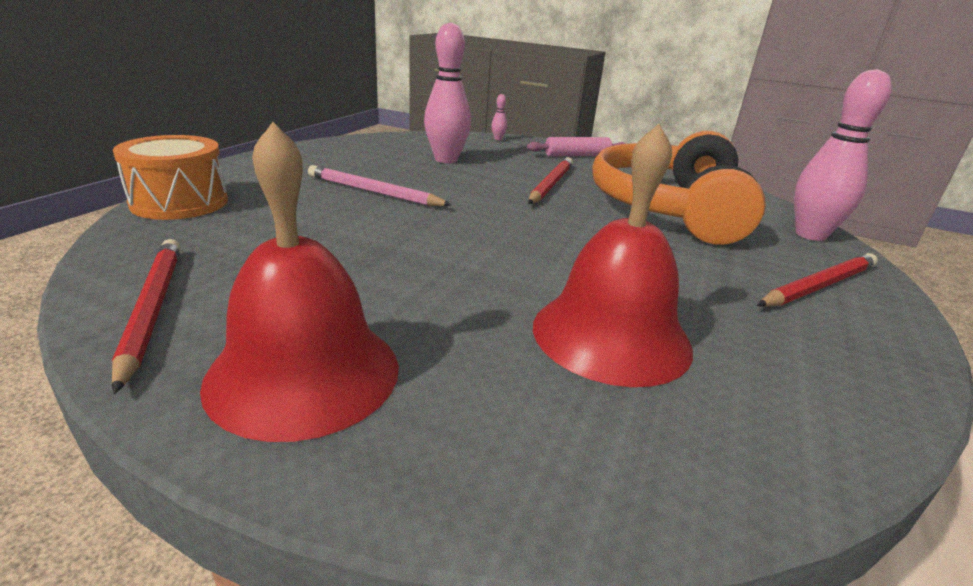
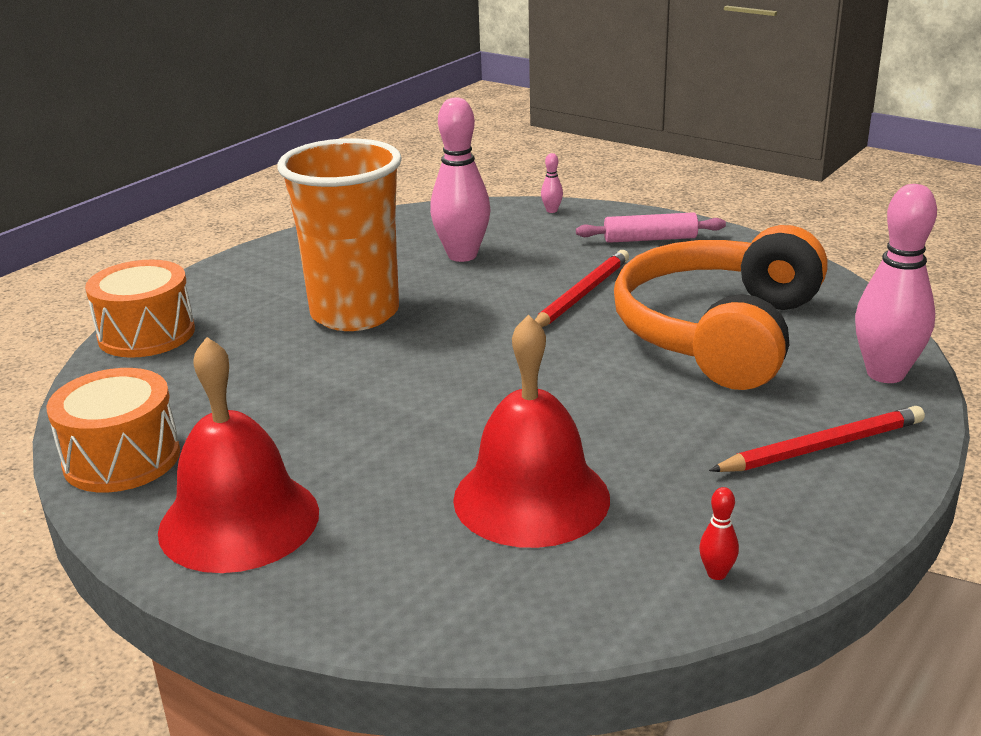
camera: 15 degrees right, 0 degrees up
red pencil [112,239,181,394] -> orange drum [46,368,180,492]
pink pencil [308,165,451,206] -> orange cup [277,138,402,331]
none -> red bowling pin [699,487,739,580]

